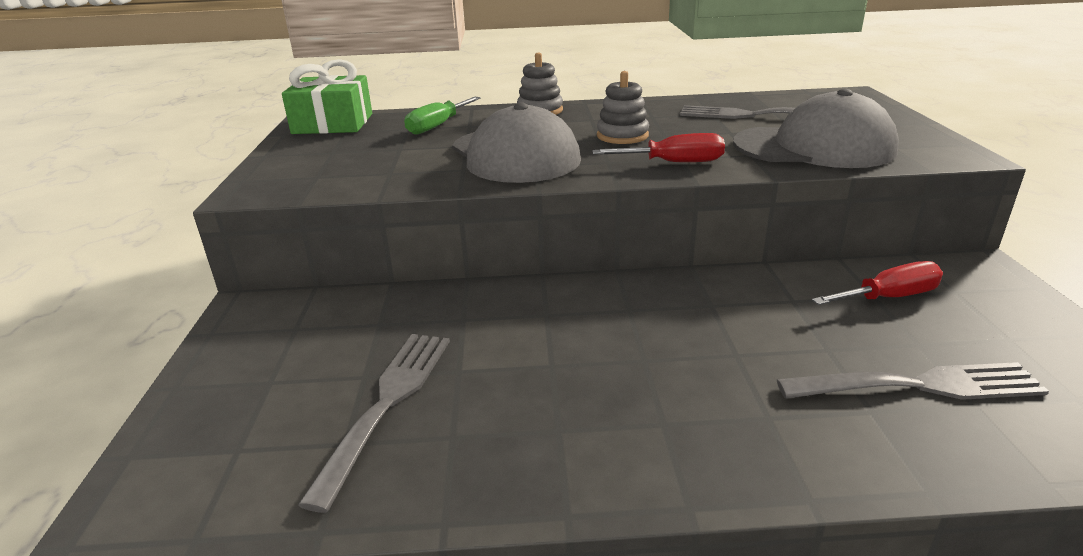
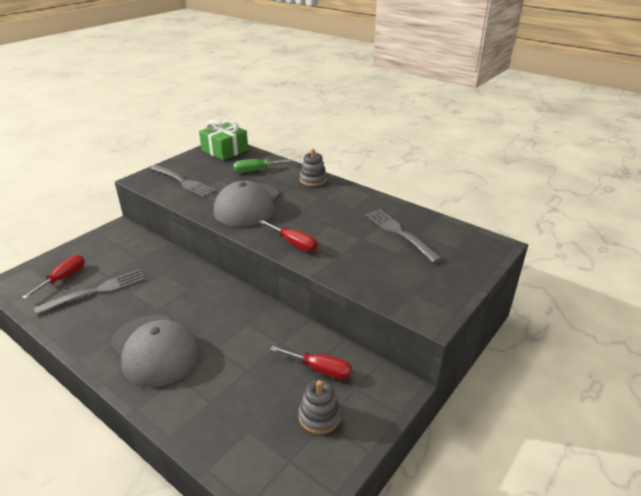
camera: 40 degrees right, 5 degrees up
grey stacking toy [597,71,649,144] -> grey stacking toy moved to [298,380,341,434]
grey cap [733,89,899,168] -> grey cap moved to [110,315,200,387]
grey fork [777,362,1049,400] -> grey fork moved to [150,165,216,198]
none -> red screwdriver [22,255,85,299]

